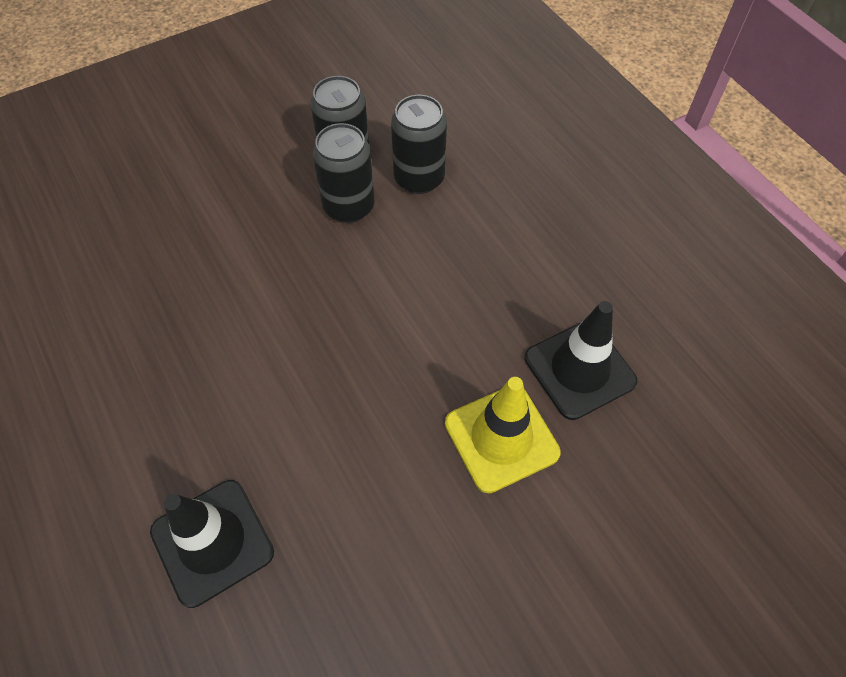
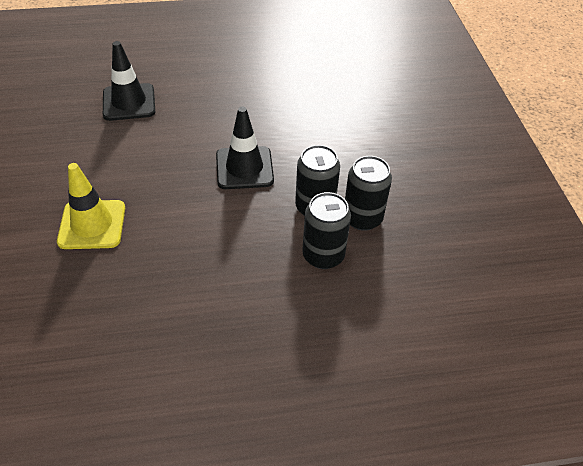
camera: 110 degrees right, 10 degrees down
black traffic cone [525,301,637,420] -> black traffic cone moved to [216,106,274,189]

